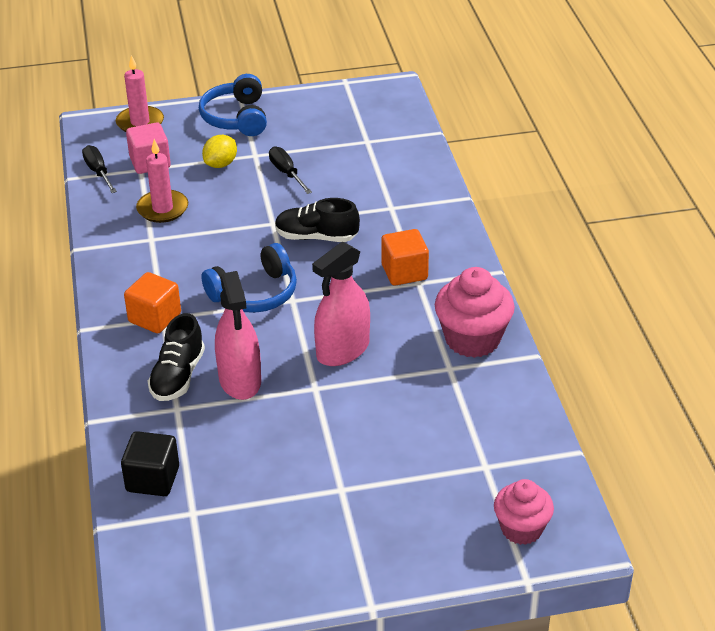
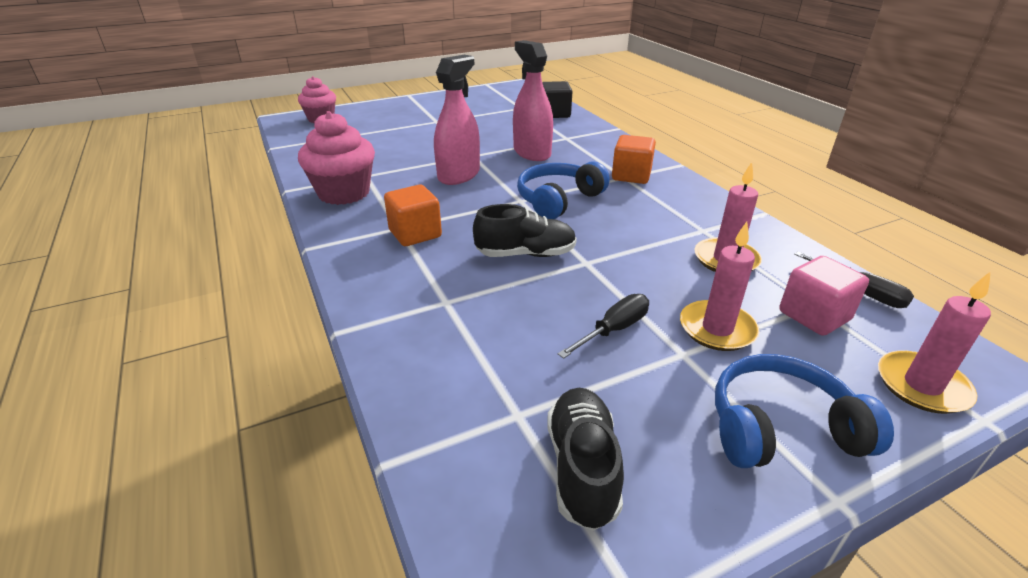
camera: 165 degrees right, 5 degrees down
black shoe [148,313,205,401] -> black shoe moved to [548,388,624,531]
blue headphones [199,74,267,136] -> blue headphones turned 75 degrees counterclockwise [715,354,894,468]
yellow lemon [202,135,237,168] -> pink candle [680,222,759,351]
black screwdriver [269,146,312,194] -> black screwdriver turned 90 degrees counterclockwise [558,294,649,359]

